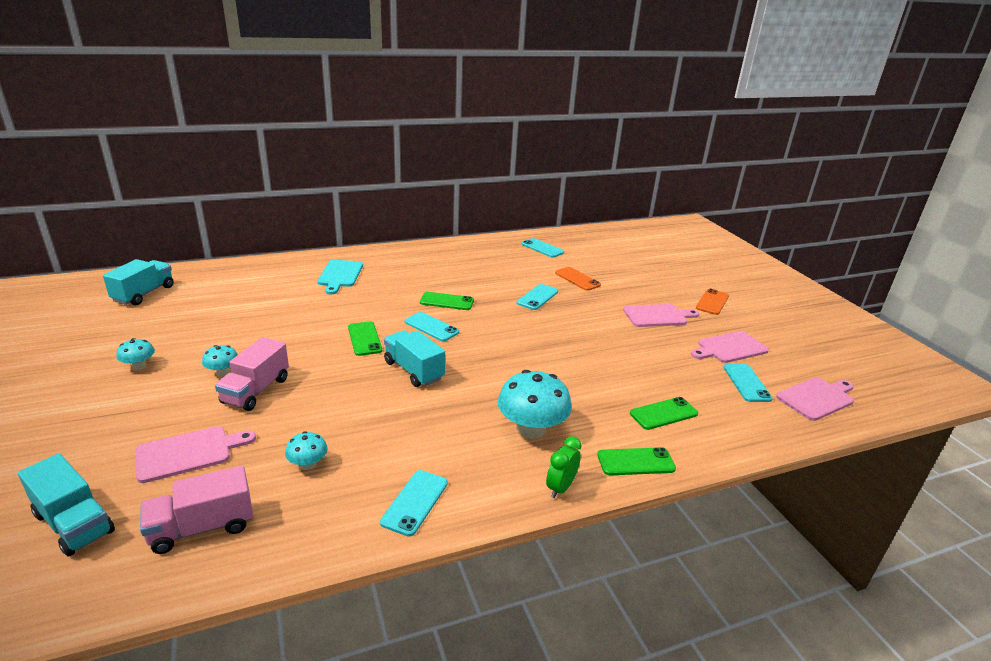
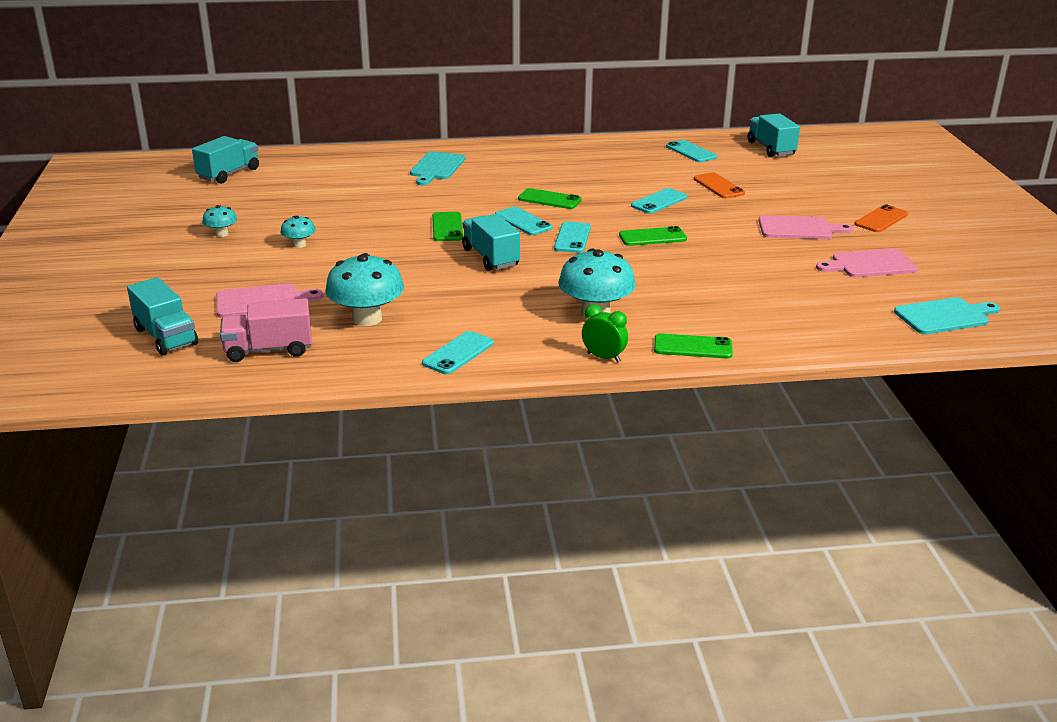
camera: 15 degrees right, 0 degrees up
pink truck [215,337,289,411] -> none
turquoise mushroom [285,431,328,470] -> turquoise mushroom [325,253,404,326], size x1.98
green clock [546,436,582,498] -> green clock turned 75 degrees clockwise [582,304,628,362]
green phone [630,397,698,430] -> green phone moved to [619,226,687,246]
turquoise phone [723,364,773,402] -> turquoise phone moved to [554,222,591,253]
pink cutting board [776,378,854,421] -> turquoise cutting board [894,297,1000,334]
none -> turquoise truck [748,113,800,157]

